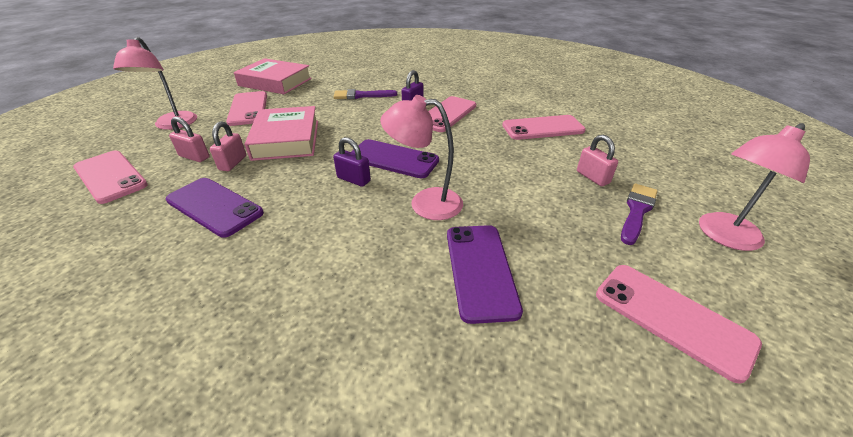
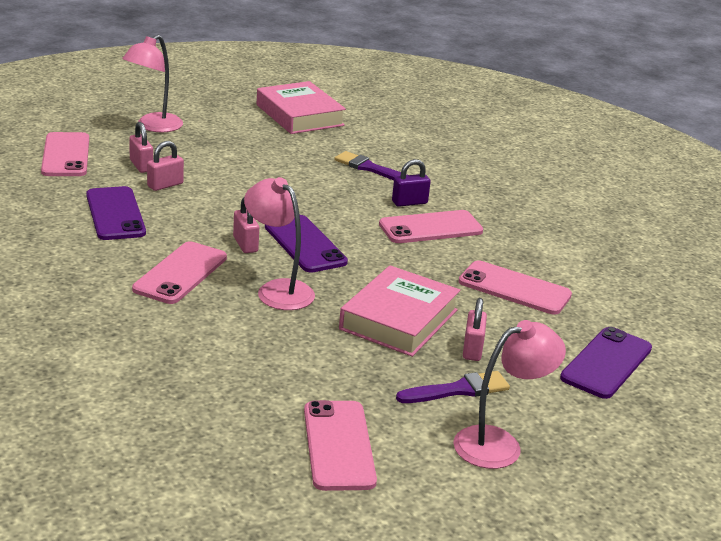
camera: 35 degrees right, 10 degrees down
pink phone [226,91,267,126] -> pink phone moved to [132,241,227,304]
pink book [245,106,318,161] -> pink book moved to [339,265,460,357]
purple padlock [333,137,371,187] -> pink padlock [233,197,259,253]
purple phone [447,225,523,324] -> purple phone moved to [560,327,652,399]
pink lamp [699,123,810,251] -> pink lamp turned 150 degrees clockwise [453,320,566,469]

